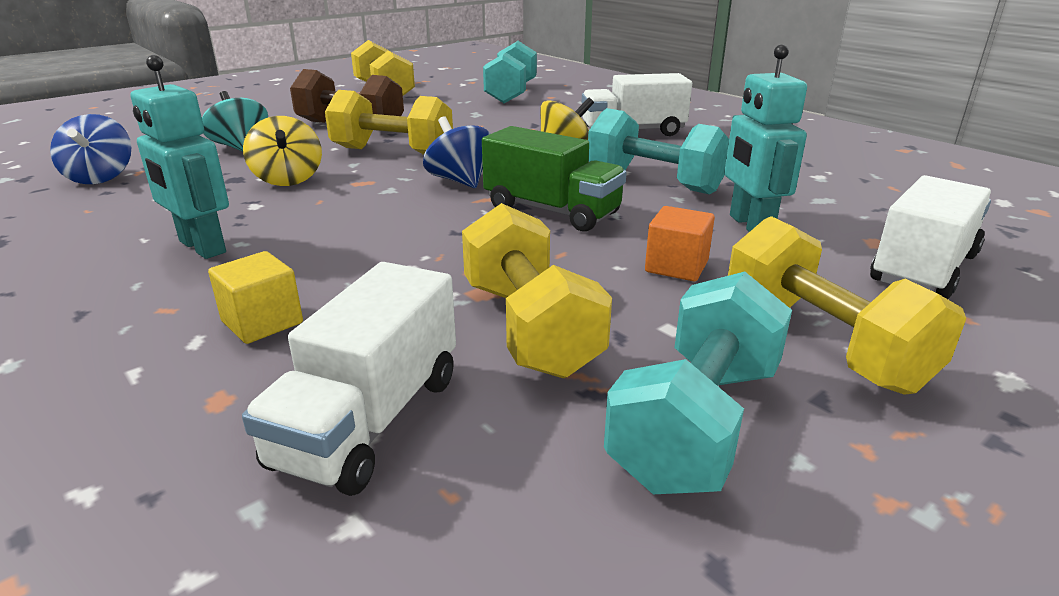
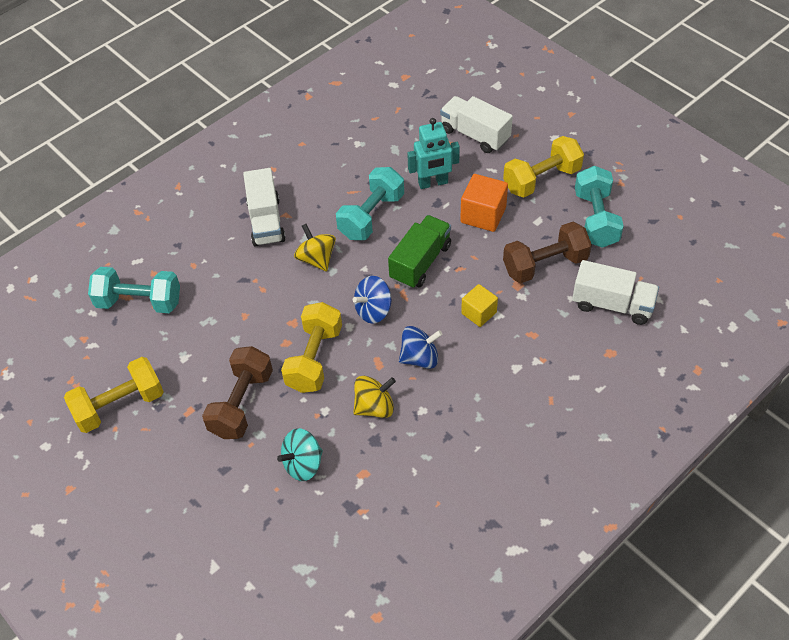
camera: 90 degrees left, 25 degrees up
blue spinning top [50,114,131,184] -> blue spinning top moved to [399,326,443,369]
turquoise robot [130,55,229,259] -> none
yellow cube [208,251,303,344] -> yellow cube moved to [461,284,498,327]
yellow dumbbell [462,203,612,378] -> brown dumbbell [503,222,592,283]
turquoise dumbbell [604,272,792,494] -> turquoise dumbbell turned 60 degrees clockwise [575,166,624,248]
orange cube [645,206,715,281] -> orange cube [460,174,508,232], size x1.52

